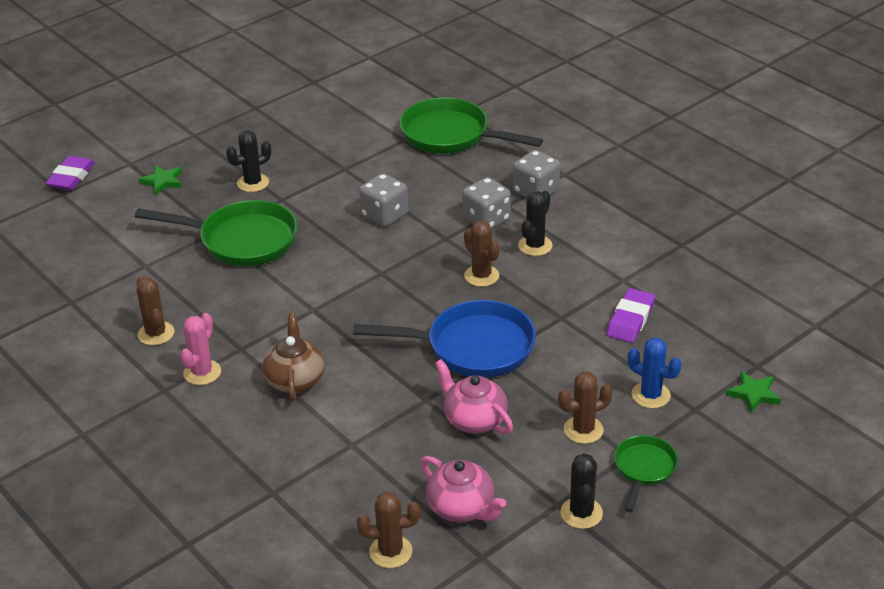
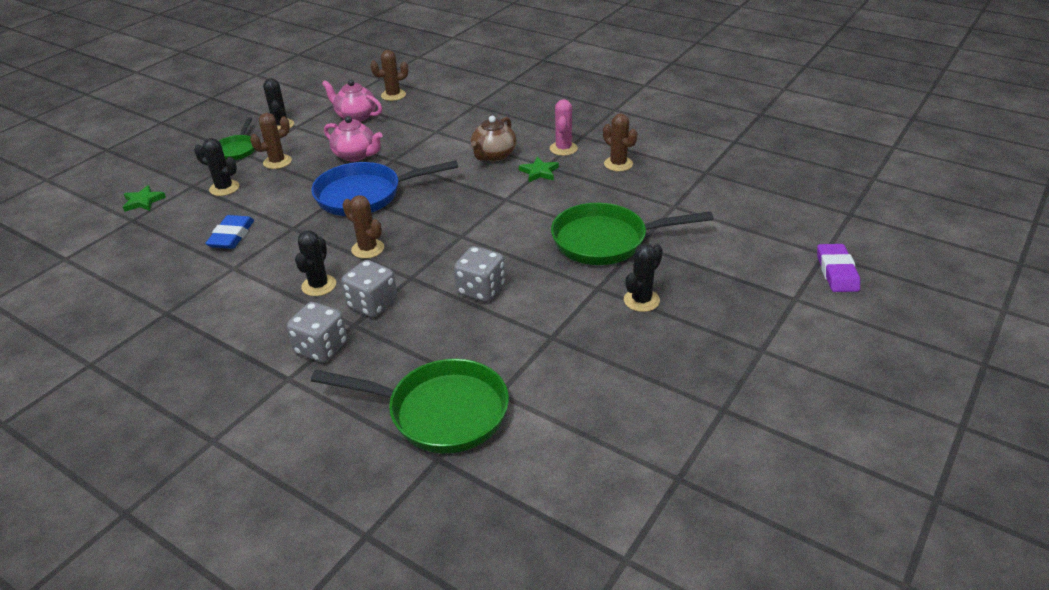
camera: 165 degrees right, 0 degrees up
green star [139,165,182,195] -> green star moved to [519,157,559,182]
brown teapot [262,313,324,401] -> brown teapot turned 45 degrees clockwise [471,116,517,162]
purple eraser [607,288,655,343] -> blue eraser [205,215,254,249]
blue cactus [628,337,681,409] -> black cactus [194,138,239,196]

